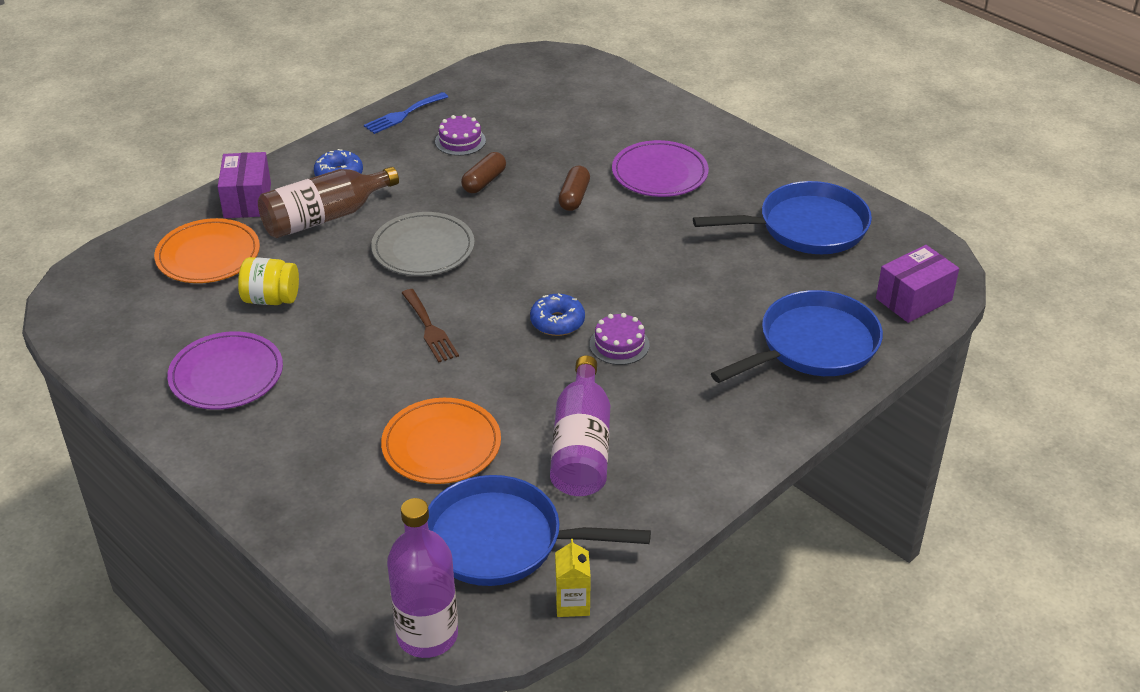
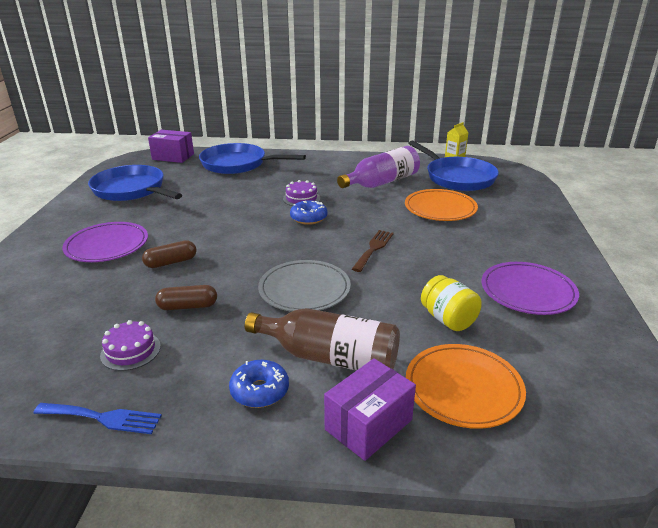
camera: 130 degrees left, 10 degrees down
purple bottle [387,498,458,658] -> none

